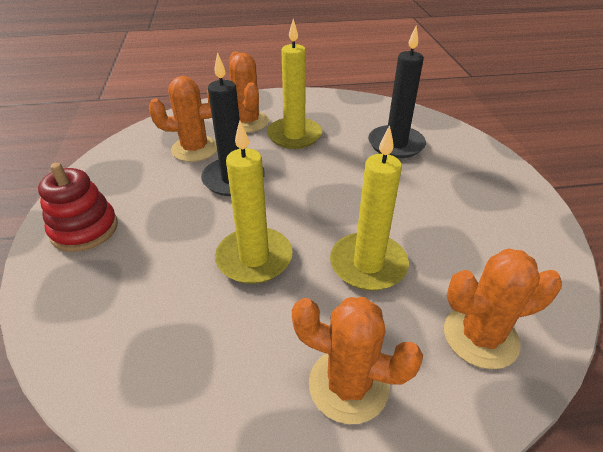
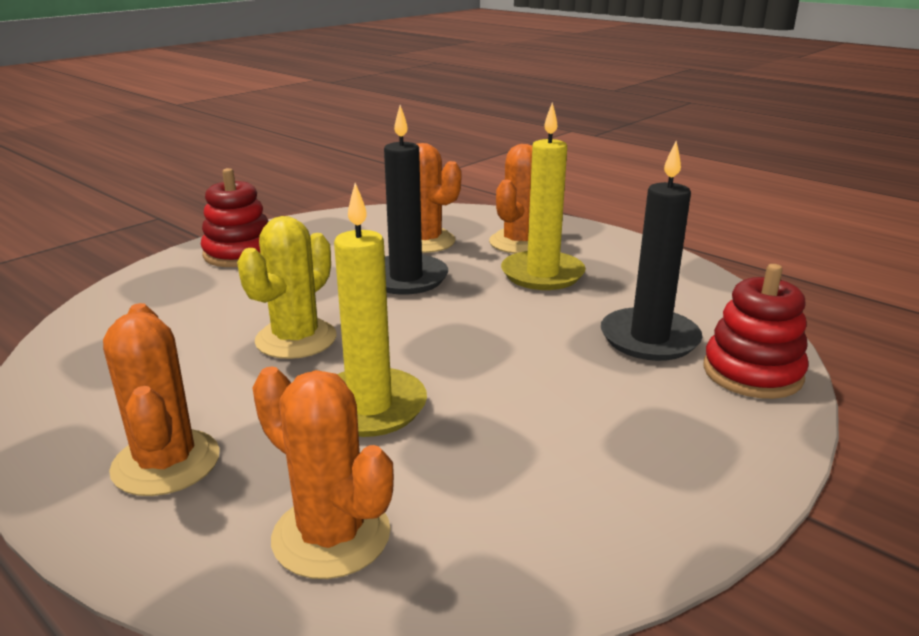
camera: 50 degrees right, 15 degrees down
yellow candle [215,121,292,284] -> yellow cactus [237,216,337,359]
none -> red stacking toy [703,264,809,399]

